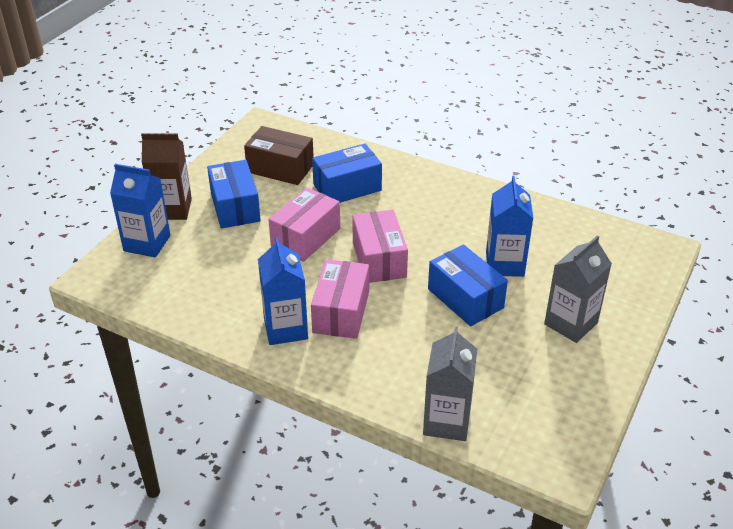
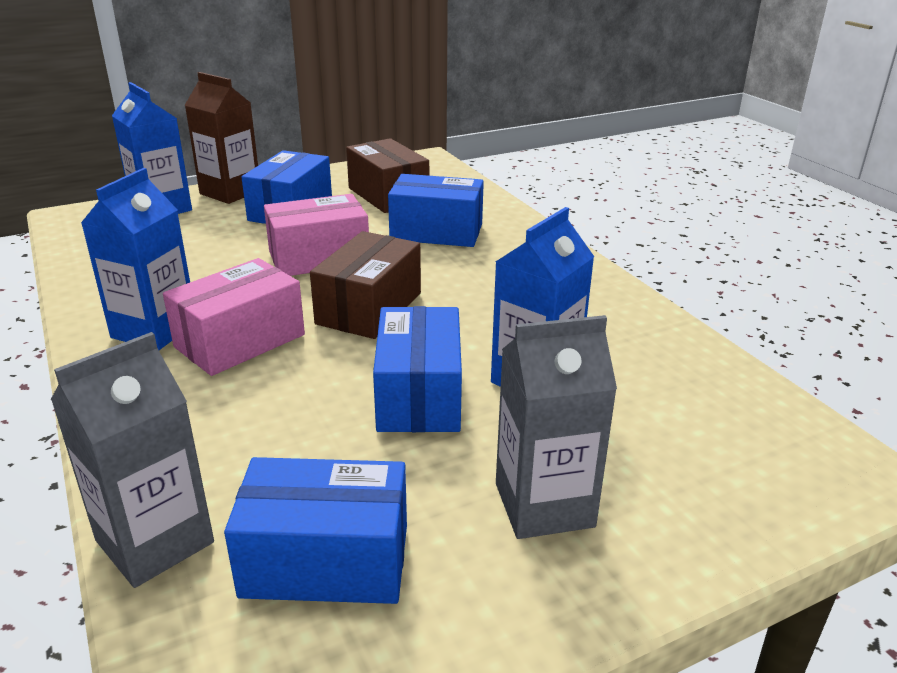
camera: 35 degrees right, 10 degrees down
pink box [352,210,408,283] -> brown box [310,231,421,339]
none -> blue box [224,457,407,604]

